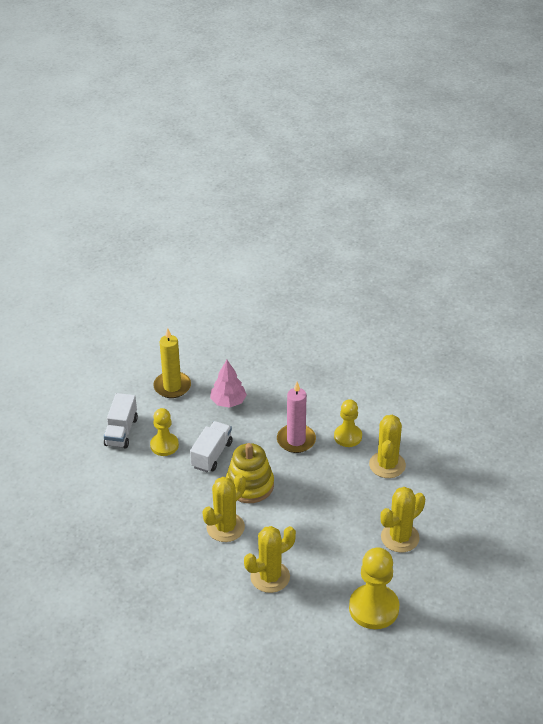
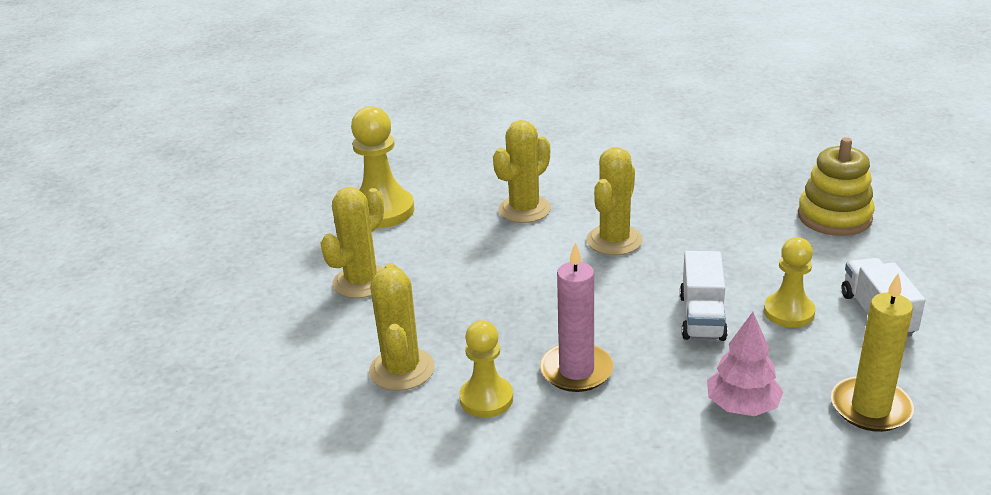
camera: 165 degrees right, 10 degrees down
yellow stacking toy [226,443,274,503] -> yellow stacking toy moved to [798,137,875,236]

